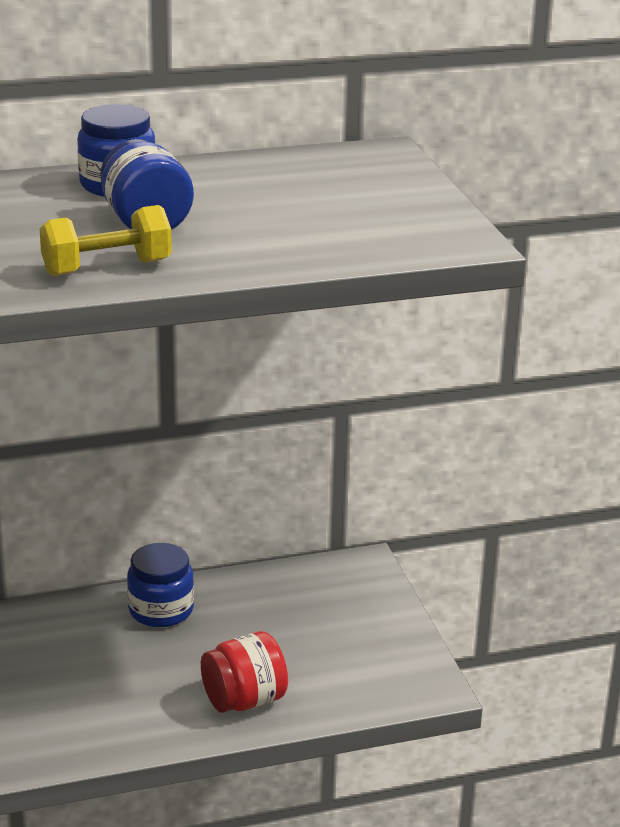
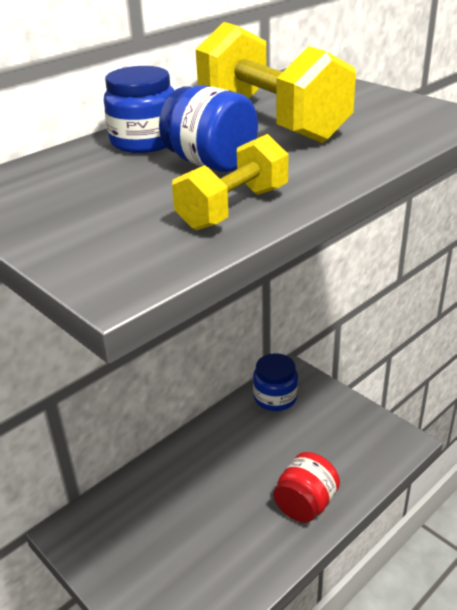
camera: 25 degrees left, 5 degrees up
blue jar [127,543,194,627] -> blue jar moved to [253,353,298,411]
none -> yellow dumbbell [196,22,356,143]

